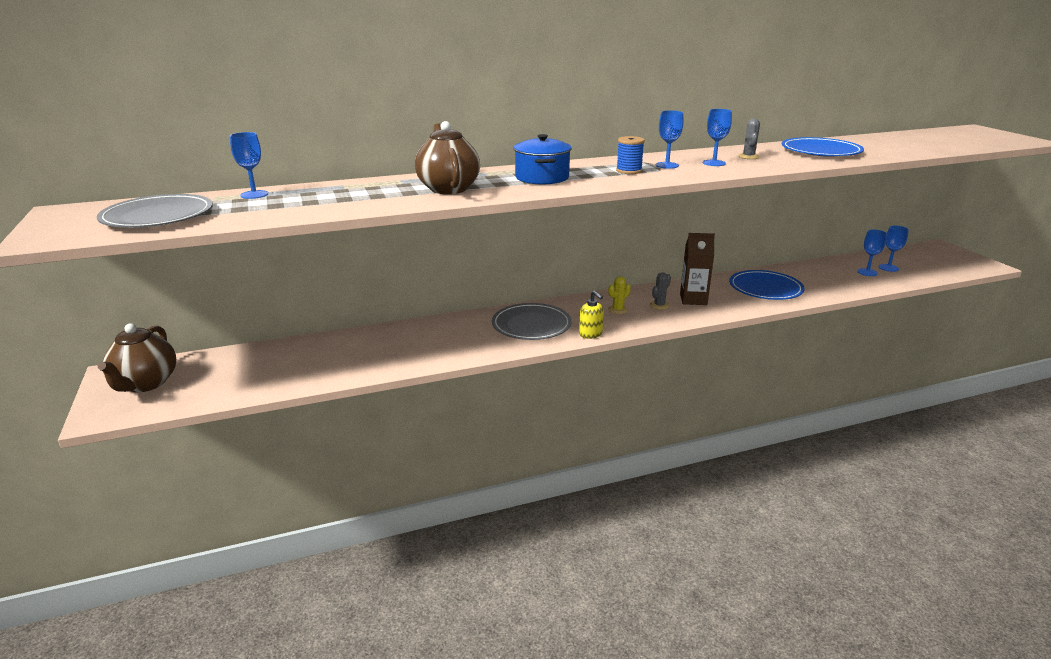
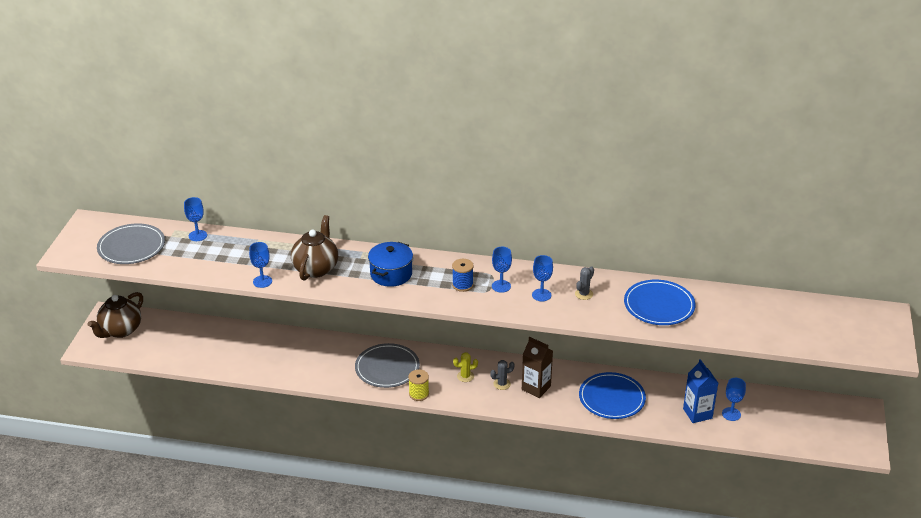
camera: 30 degrees right, 10 degrees up
yellow soap dispenser [579,291,604,339] -> yellow spool [408,369,429,401]
blue goblet [879,226,909,272] -> blue goblet moved to [249,242,272,288]
none -> blue carton [683,359,718,423]

